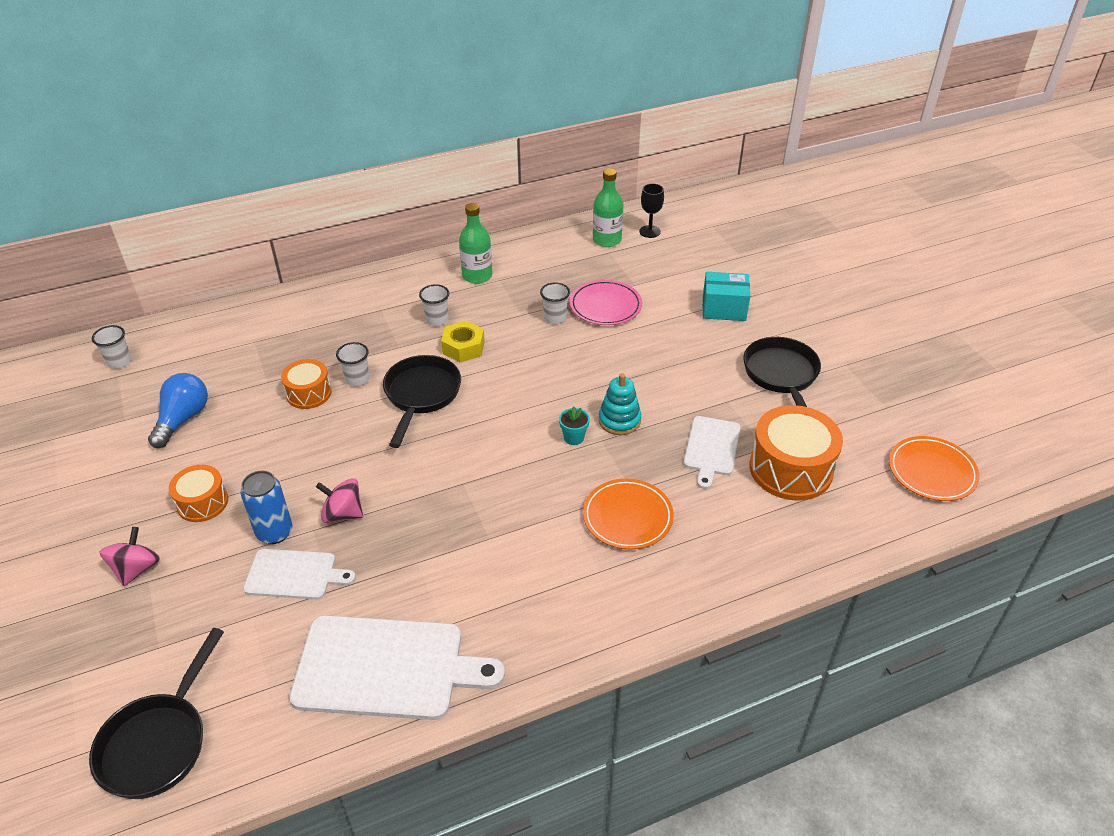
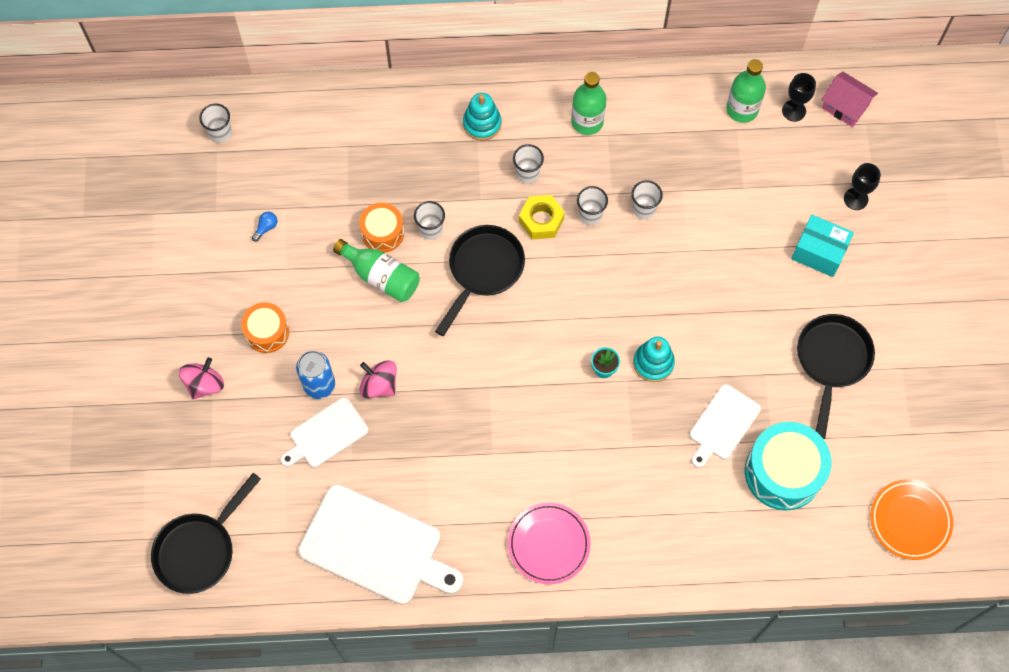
camera: 20 degrees right, 25 degrees up
blue light bulb [148,373,208,448] -> blue light bulb [252,212,277,242], size x0.44
white cutting board [243,549,356,600] -> white cutting board turned 120 degrees clockwise [280,397,369,468]
pink plate [570,280,642,325] -> pink plate moved to [508,503,591,584]
orange plate [583,479,674,550] -> none
orange drum [749,405,843,501] -> turquoise drum [745,422,832,510]
none -> green bottle [333,239,420,302]
none -> turquoise stacking toy [463,93,502,141]
none -> white cup [577,186,608,225]
none -> pink house [822,72,878,127]
none -> black goblet [844,163,881,210]

